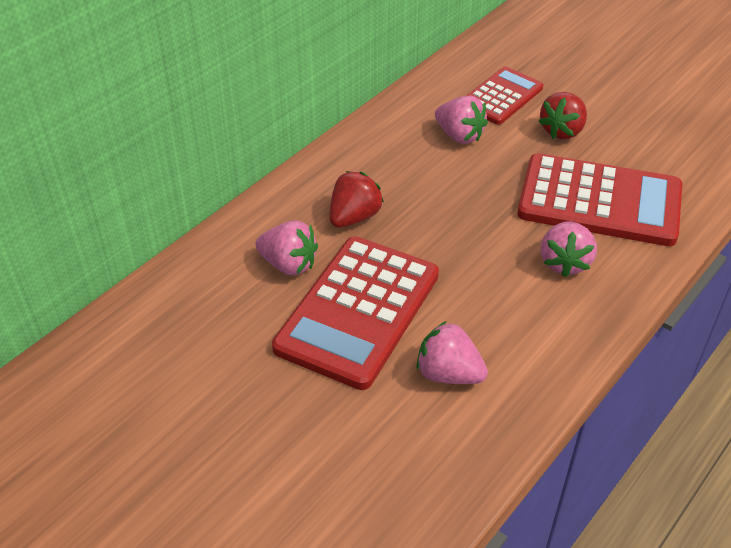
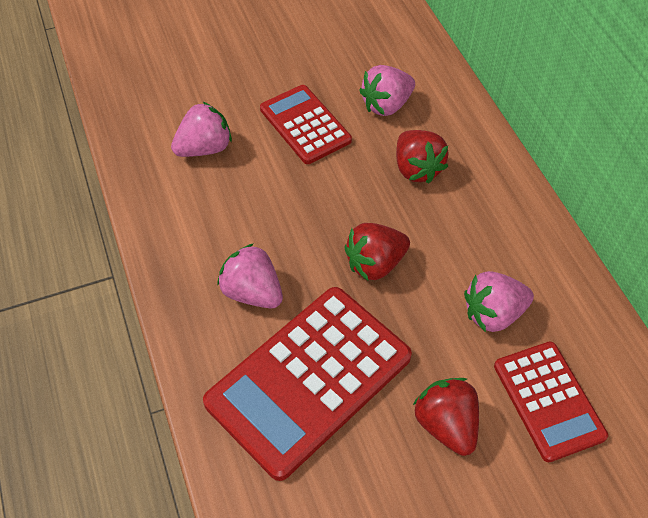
camera: 120 degrees right, 10 degrees up
red calculator [272,236,439,390] -> red calculator [260,85,352,164], size x0.59
none -> red strawberry [344,223,410,281]

